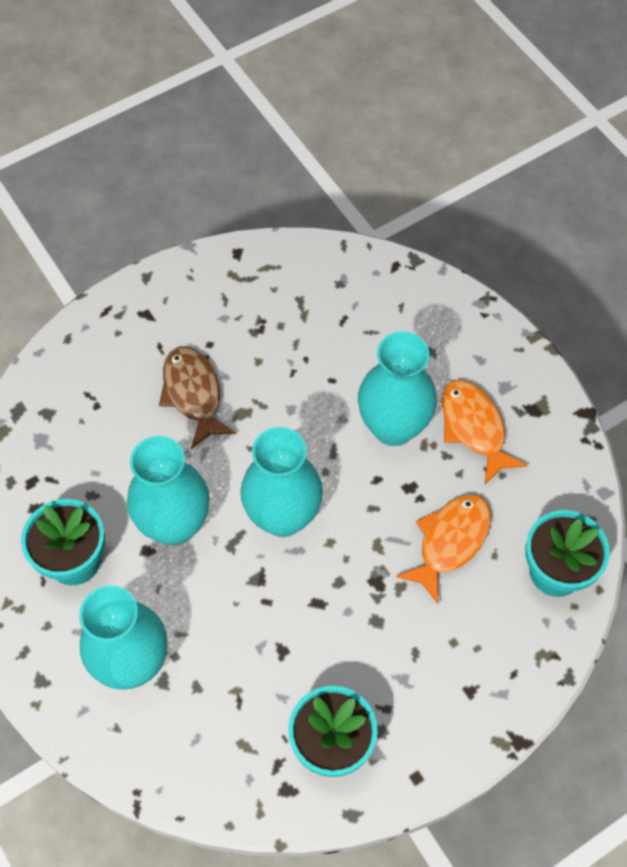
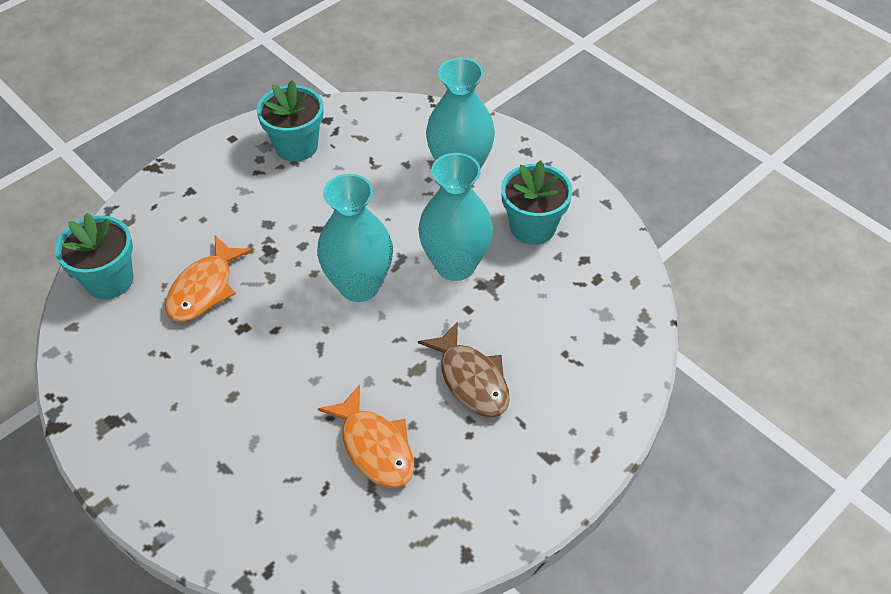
camera: 170 degrees right, 10 degrees down
turquoise vase [358,332,437,446] -> none
orange fish [441,380,527,484] -> orange fish moved to [318,384,414,488]

